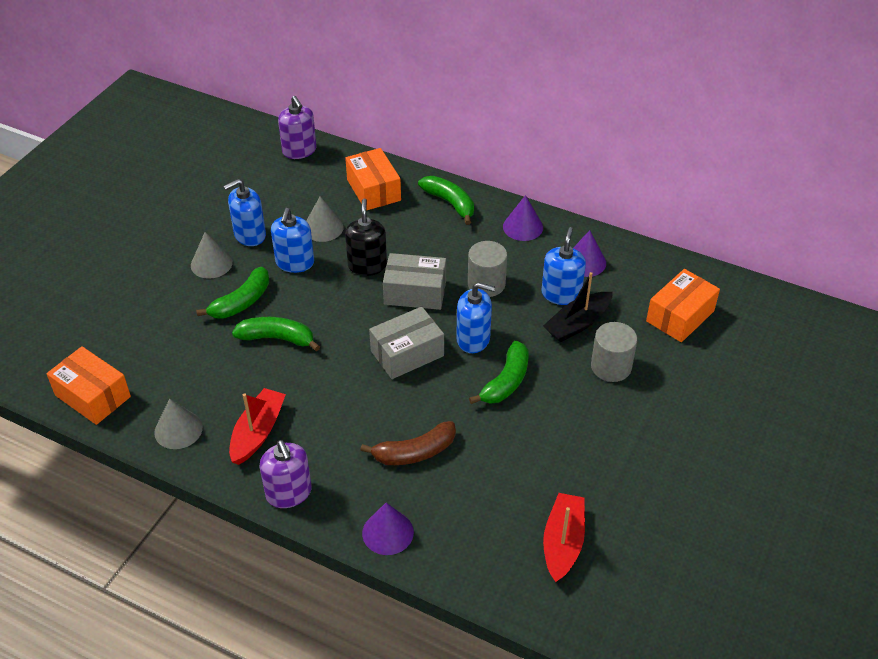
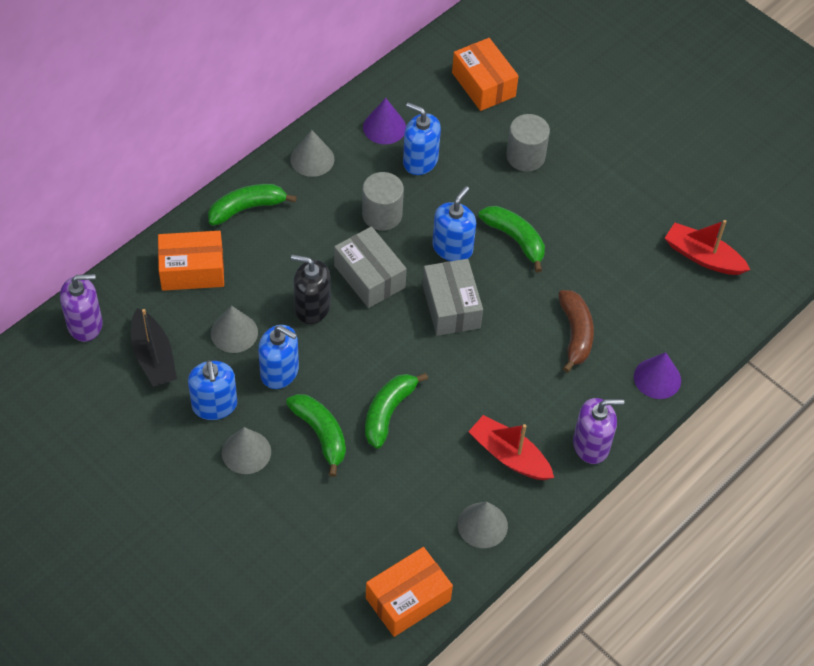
camera: 75 degrees left, 10 degrees up
grey box [383,253,446,310] -> grey box turned 60 degrees counterclockwise [334,226,407,308]
purple cone [503,195,543,241] -> grey cone [290,130,334,177]
black boat [543,272,613,342] -> black boat moved to [131,308,177,387]

